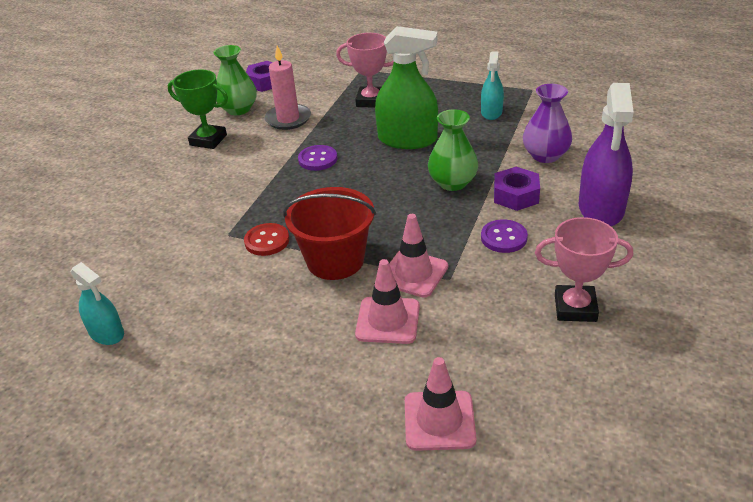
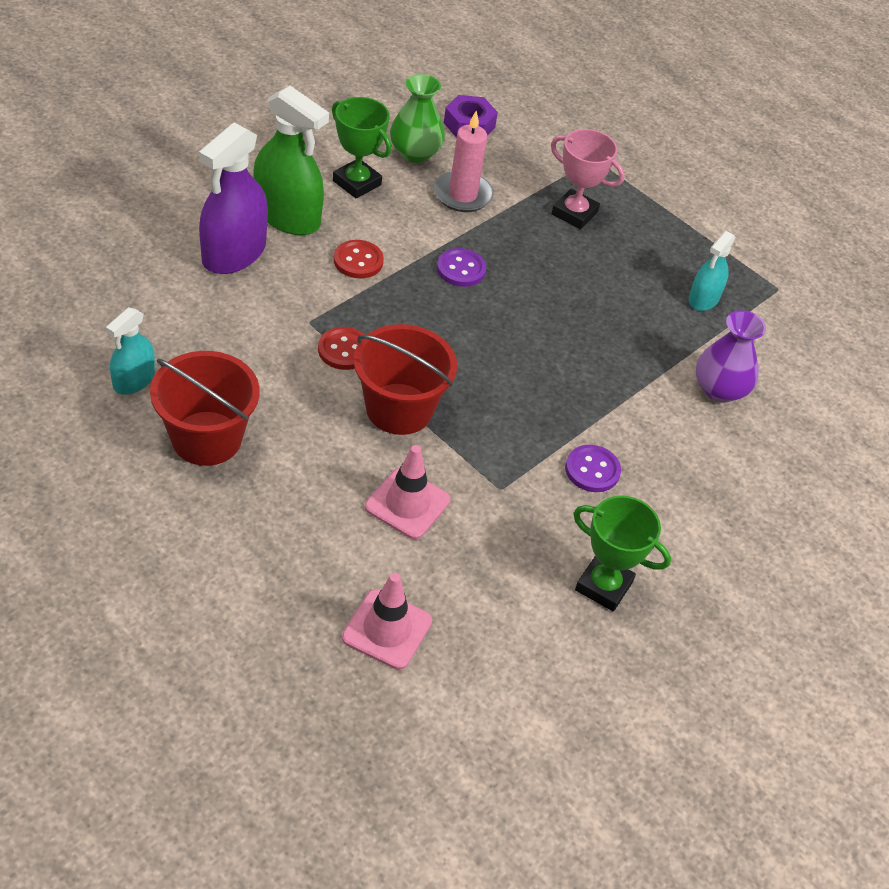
camera: 15 degrees right, 10 degrees up
turquoise spray bottle [70,262,124,345] -> turquoise spray bottle turned 60 degrees clockwise [106,307,155,395]
green spray bottle [375,26,438,149] -> green spray bottle moved to [253,86,329,235]
pink traffic cone [389,214,448,298] -> none
green vase [428,109,478,191] -> none
purple nut [494,167,540,211] -> none
pink trophy [535,217,633,322] -> green trophy [573,496,671,611]
purple spray bottle [579,83,634,226] -> purple spray bottle moved to [199,122,268,274]
none -> red bucket [150,351,260,466]
none -> red button [334,240,384,278]

